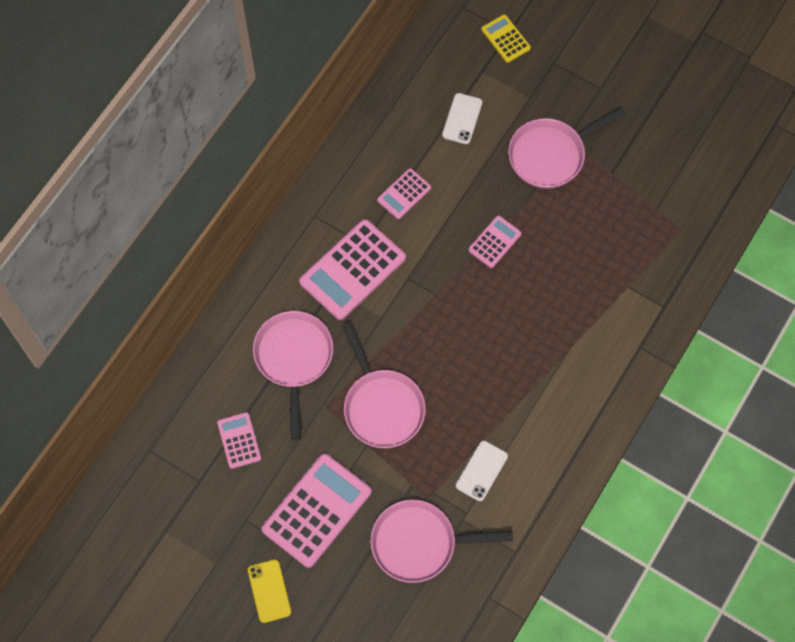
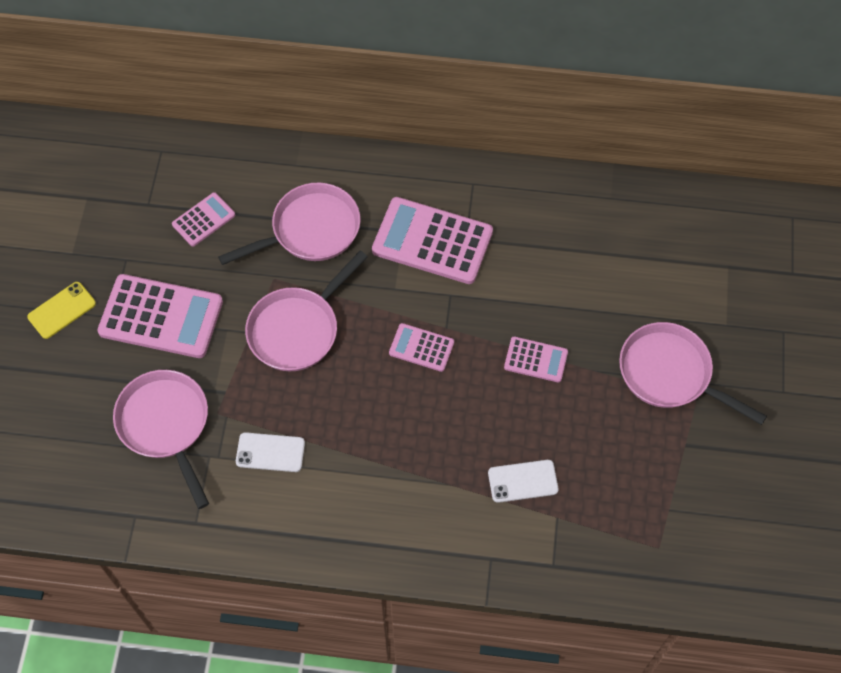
camera: 65 degrees right, 5 degrees down
pink calculator [377,168,431,219] -> pink calculator moved to [389,323,454,372]
white phone [442,93,482,144] -> white phone moved to [488,460,559,503]
yellow calculator [481,14,531,63] -> none

